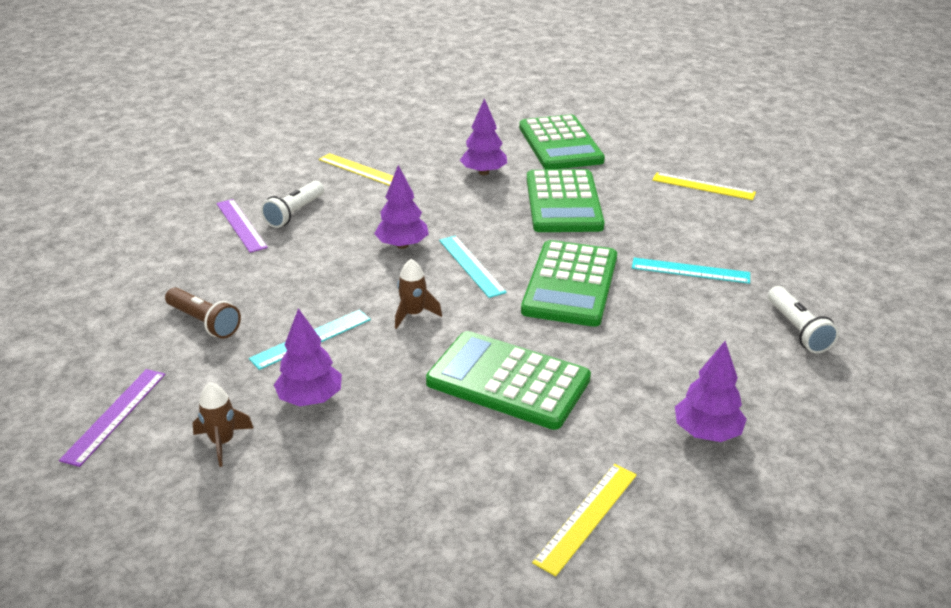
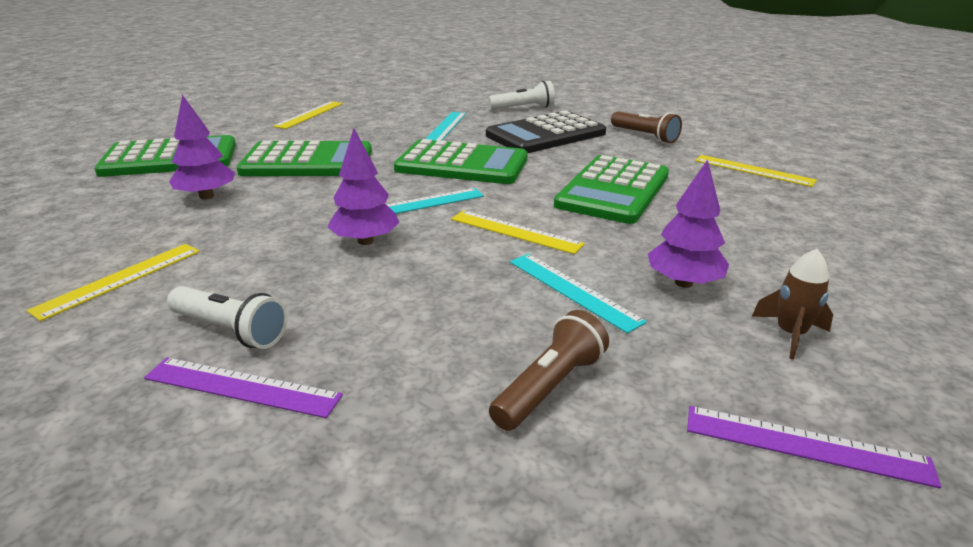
camera: 90 degrees left, 5 degrees down
purple ruler [216,199,268,253] -> purple ruler turned 45 degrees clockwise [144,358,343,418]
brown rocket [395,259,442,329] -> yellow ruler [451,210,585,254]
purple tree [675,341,747,442] -> brown flashlight [611,111,682,143]
none -> black calculator [486,110,606,153]

